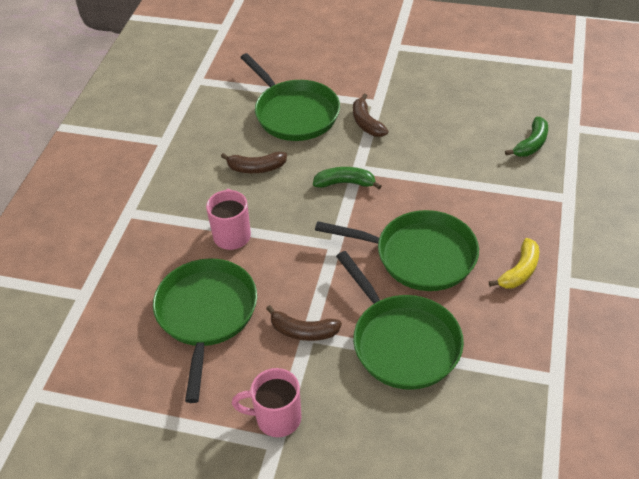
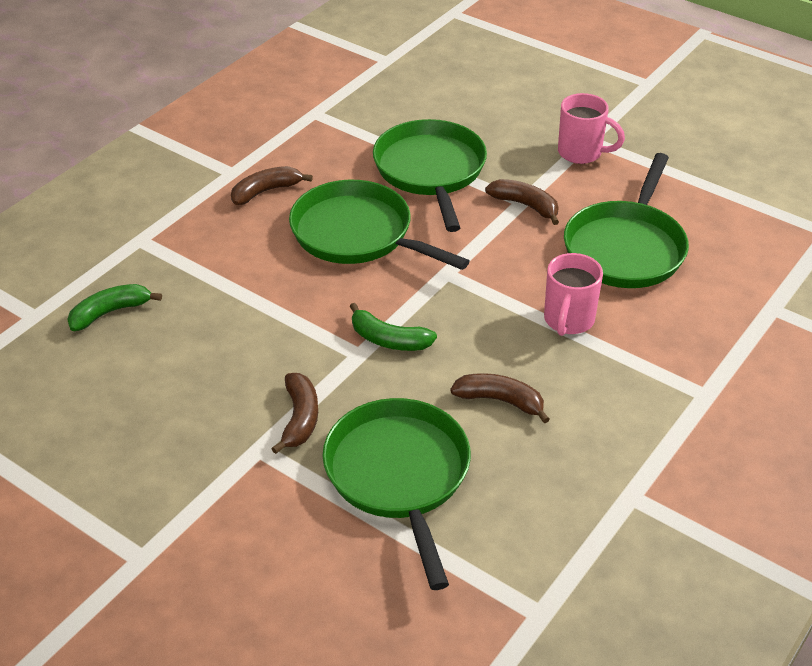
camera: 160 degrees left, 5 degrees down
yellow banana [489,238,539,288] -> brown banana [231,166,313,205]

